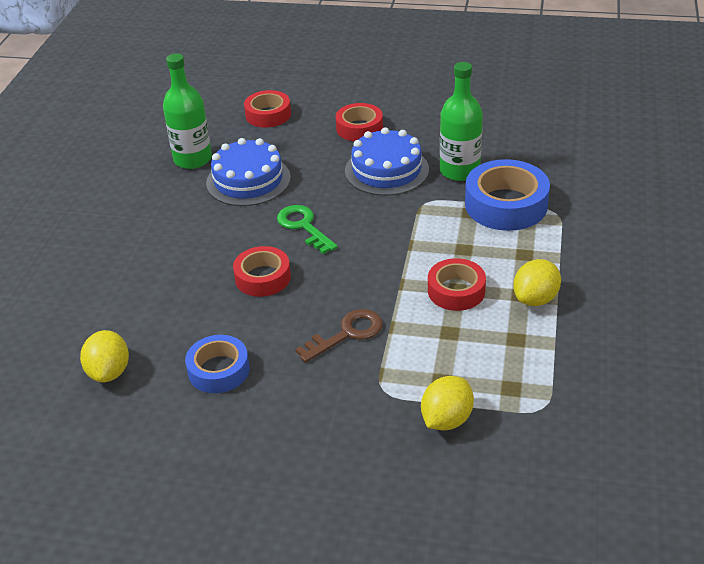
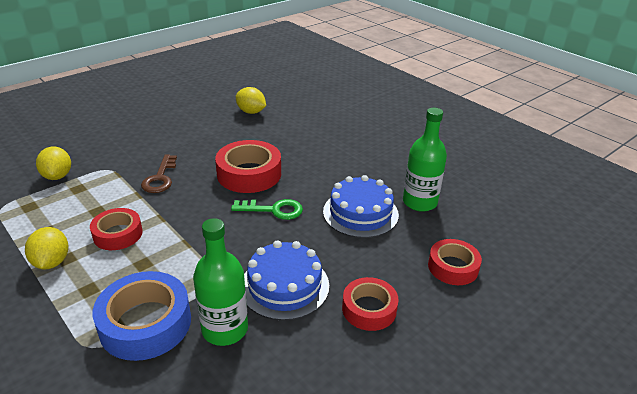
camera: 125 degrees right, 5 degrees down
blue tape [185,335,250,393] -> none
red tape [233,246,291,297] -> red tape [215,140,281,193], size x1.57

